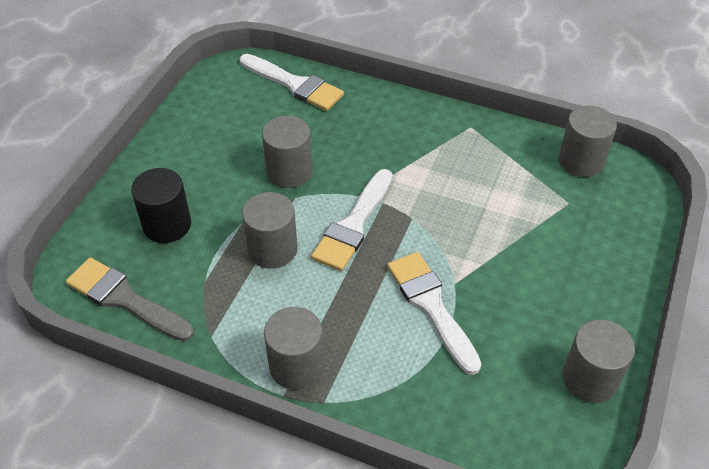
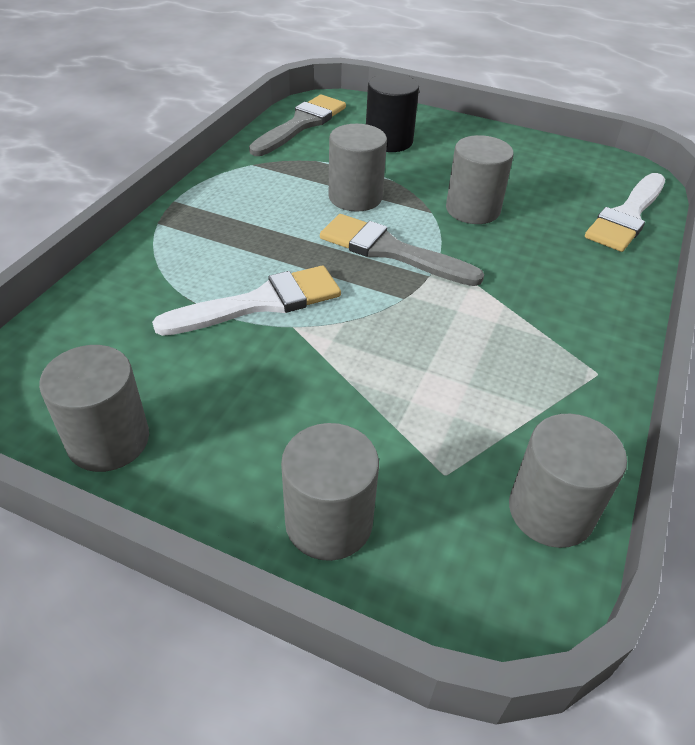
camera: 90 degrees right, 5 degrees down
grey cylinder [264,307,324,389] -> grey cylinder moved to [281,423,379,561]
white brush [311,169,393,271] -> grey brush [320,214,484,286]

